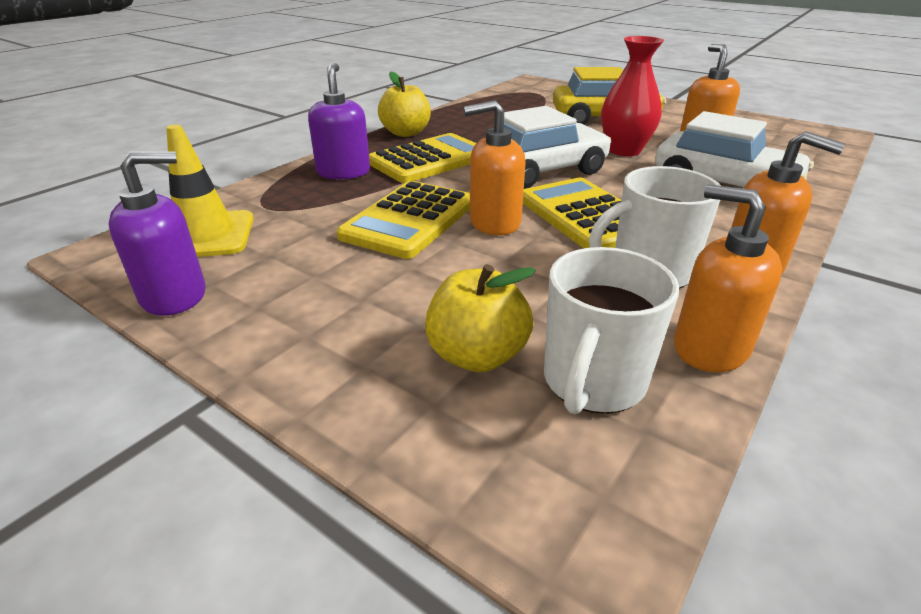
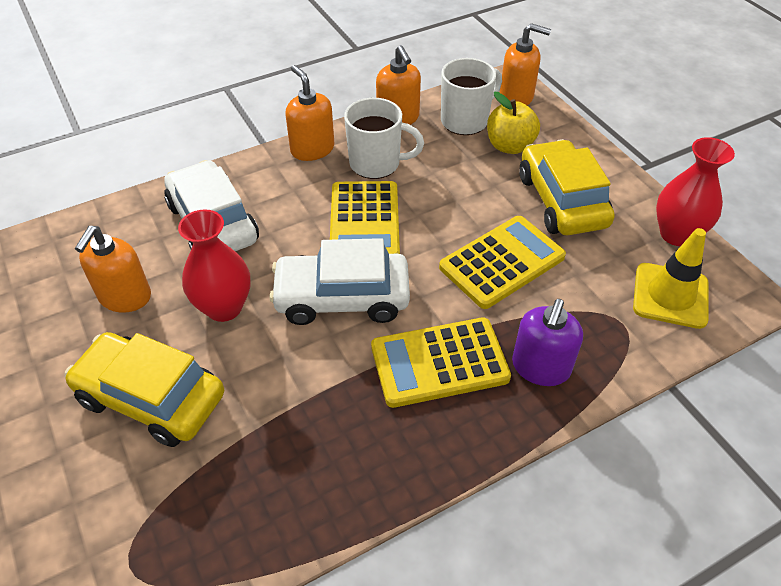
camera: 155 degrees left, 15 degrees up
purple soap dispenser [109,151,205,316] -> red vase [656,137,735,246]
yellow apple [378,72,431,137] -> none
orange soap dispenser [463,100,525,235] -> orange soap dispenser moved to [500,23,551,106]
none -> yellow car [519,139,615,235]

